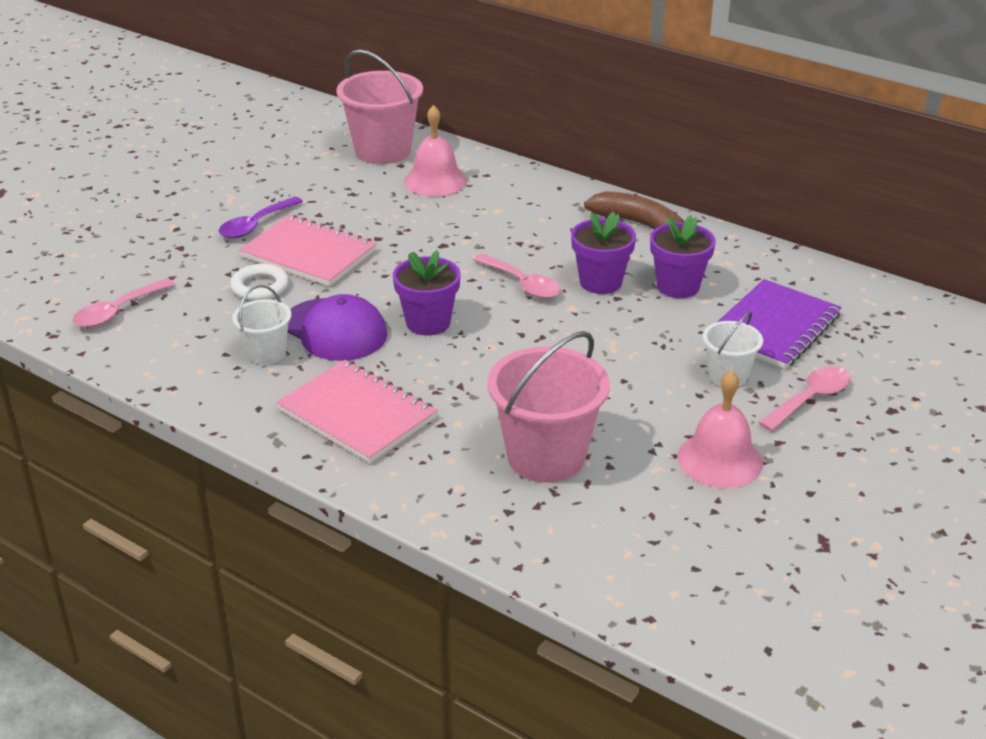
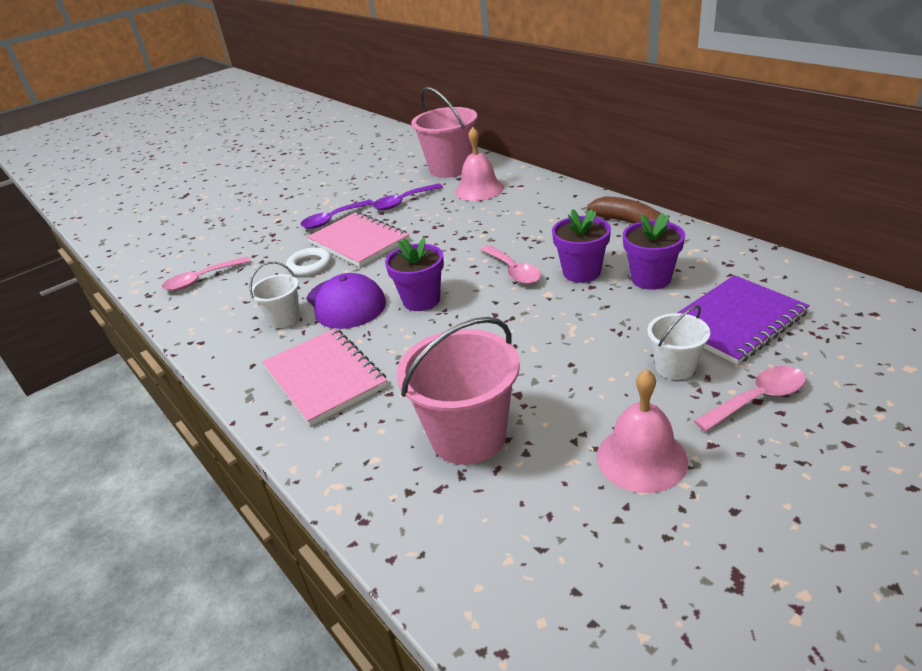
camera: 20 degrees right, 0 degrees up
none -> purple spoon [372,183,443,210]

